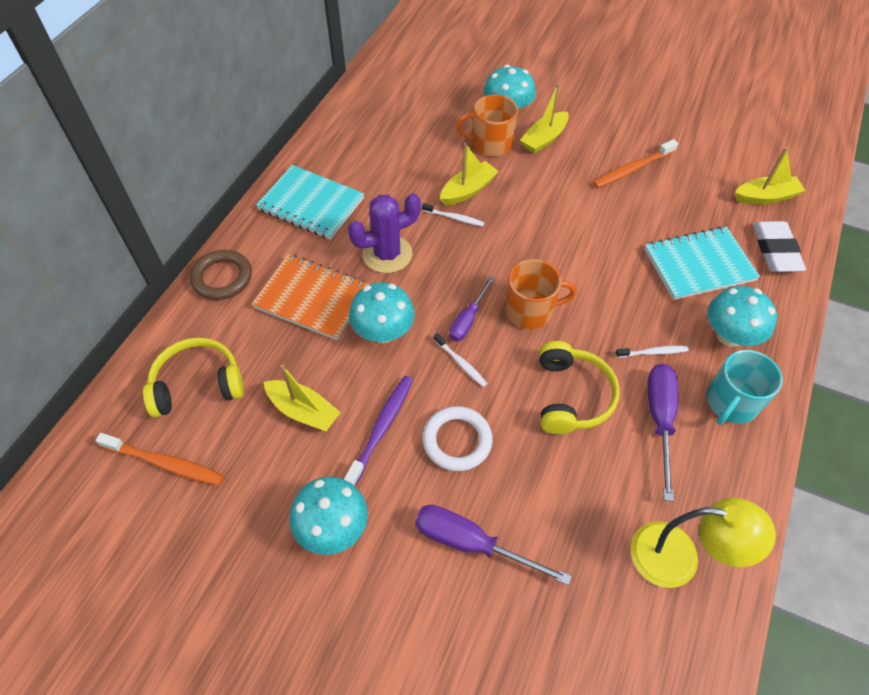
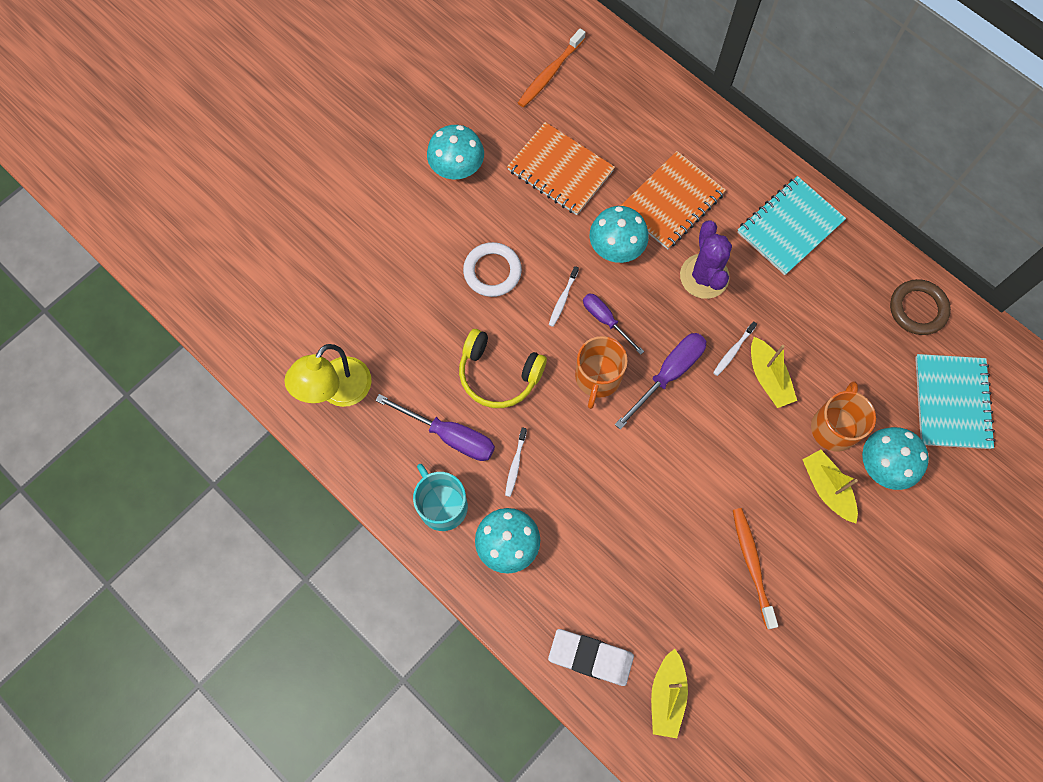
camera: 110 degrees right, 15 degrees up
yellow headphones [143,338,244,417] -> none
brown ring [190,250,252,300] -> brown ring moved to [890,279,951,335]
yellow boat [264,364,341,431] -> orange notebook [507,122,615,215]
purple toothbrush [344,376,413,487] -> none
purple screwdriver [415,505,571,585] -> purple screwdriver moved to [615,333,706,430]
white toothbrush [434,333,487,387] -> white toothbrush turned 45 degrees counterclockwise [549,266,579,327]
turquoise notebook [644,226,760,300] -> turquoise notebook moved to [915,354,996,449]

